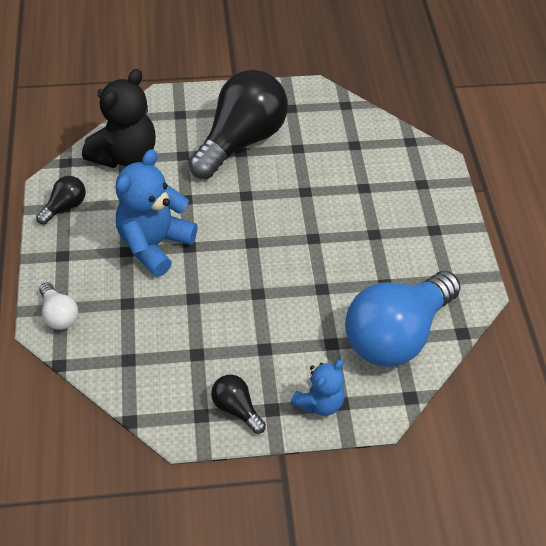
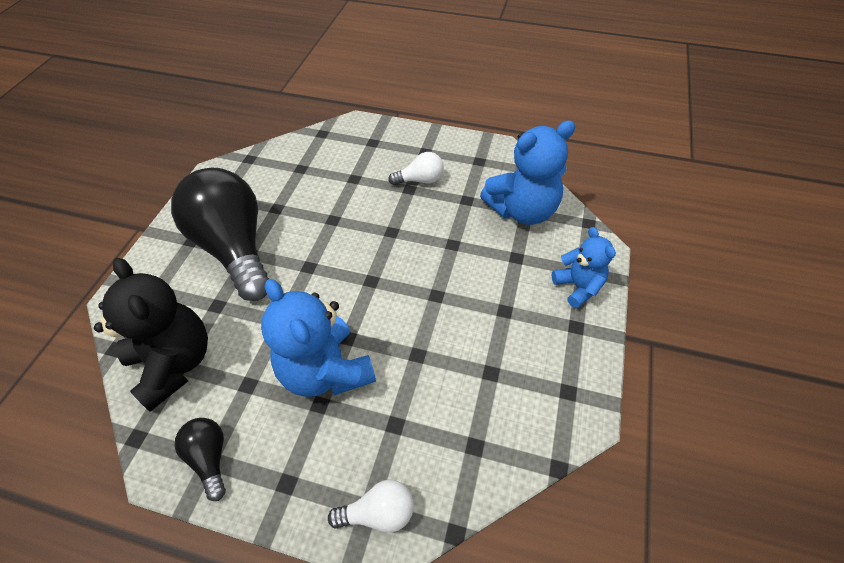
camera: 65 degrees left, 0 degrees up
black light bulb [211,375,266,434] -> none
blue light bulb [345,271,461,367] -> blue teddy bear [480,121,575,225]
none -> white light bulb [388,152,444,185]

